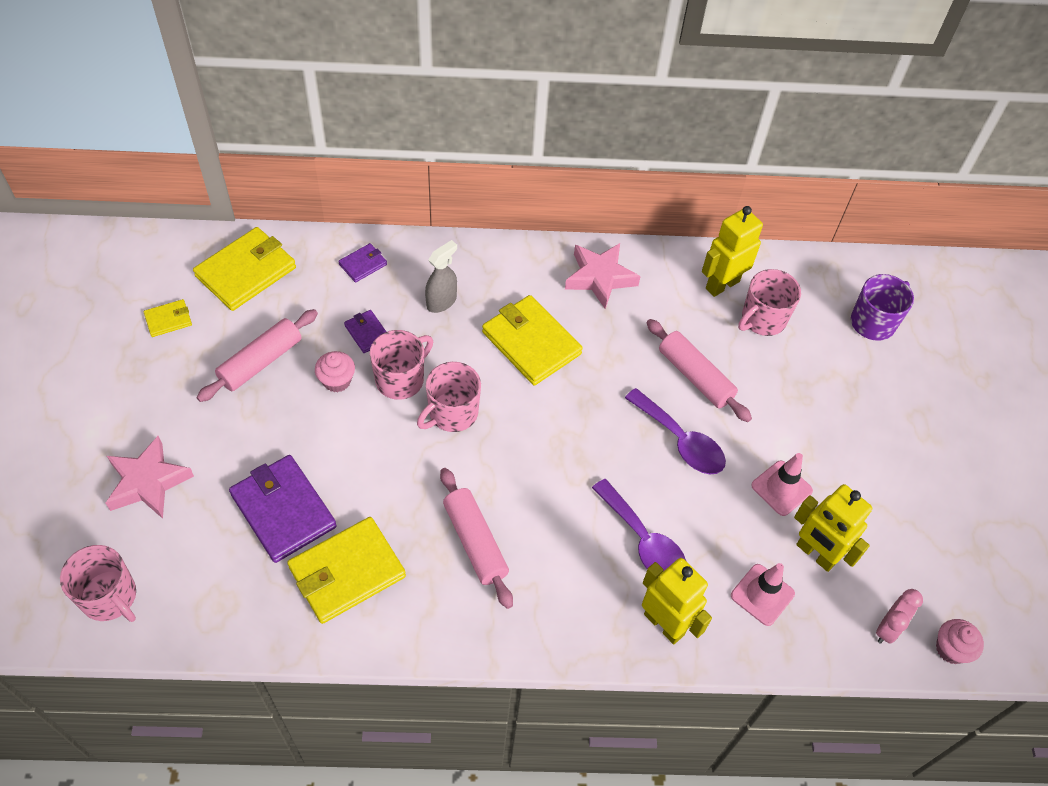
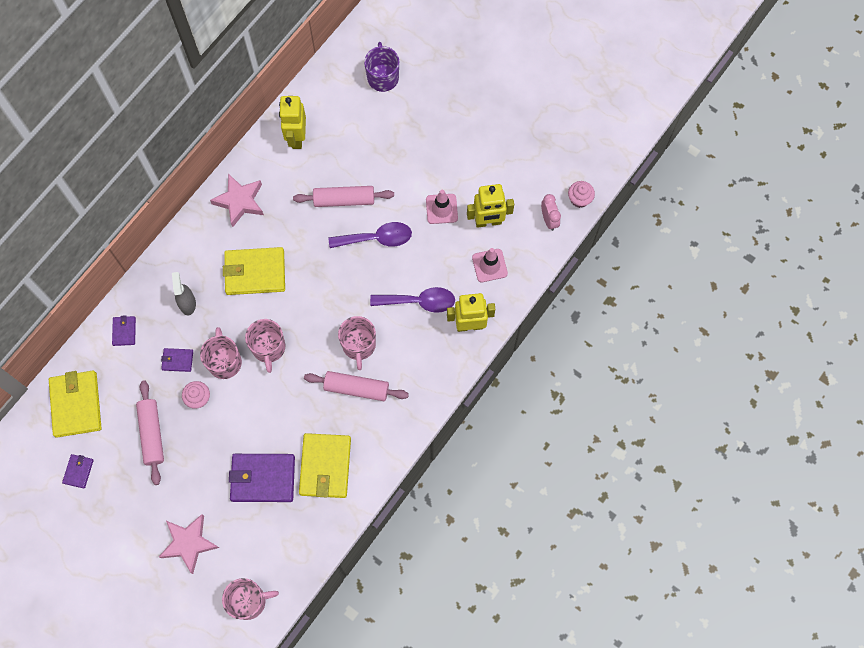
camera: 50 degrees left, 15 degrees up
yellow wallet [144,299,192,337] -> purple wallet [62,454,94,488]
pink mug [738,269,801,336] -> pink mug moved to [338,316,376,370]

